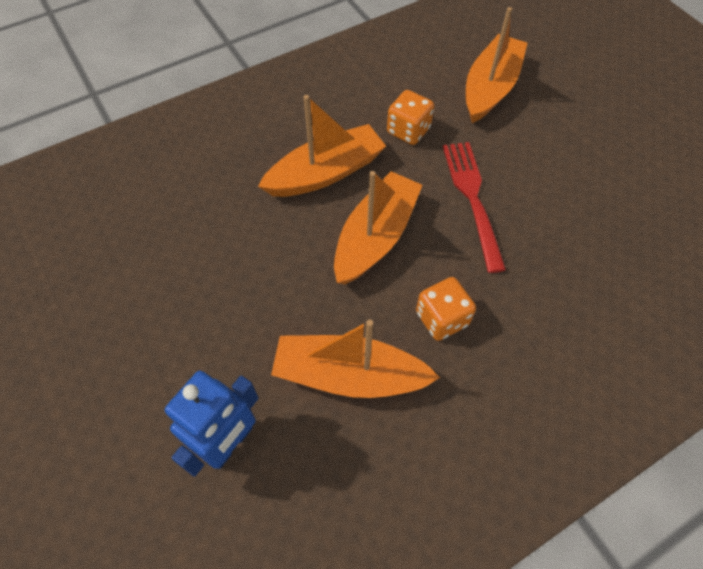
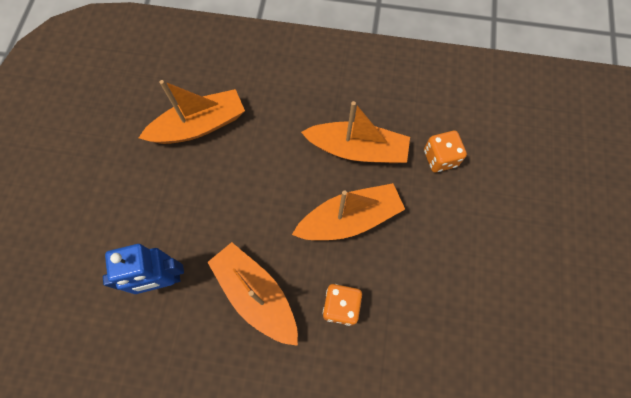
camera: 40 degrees right, 10 degrees up
red fork [443,142,506,273] -> none
orange boat [466,7,527,123] -> orange boat moved to [139,80,245,144]

